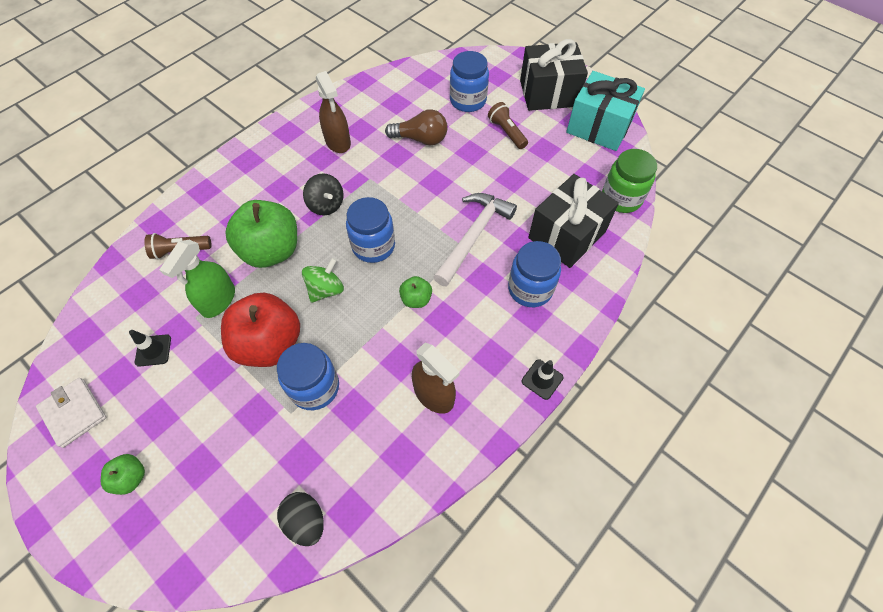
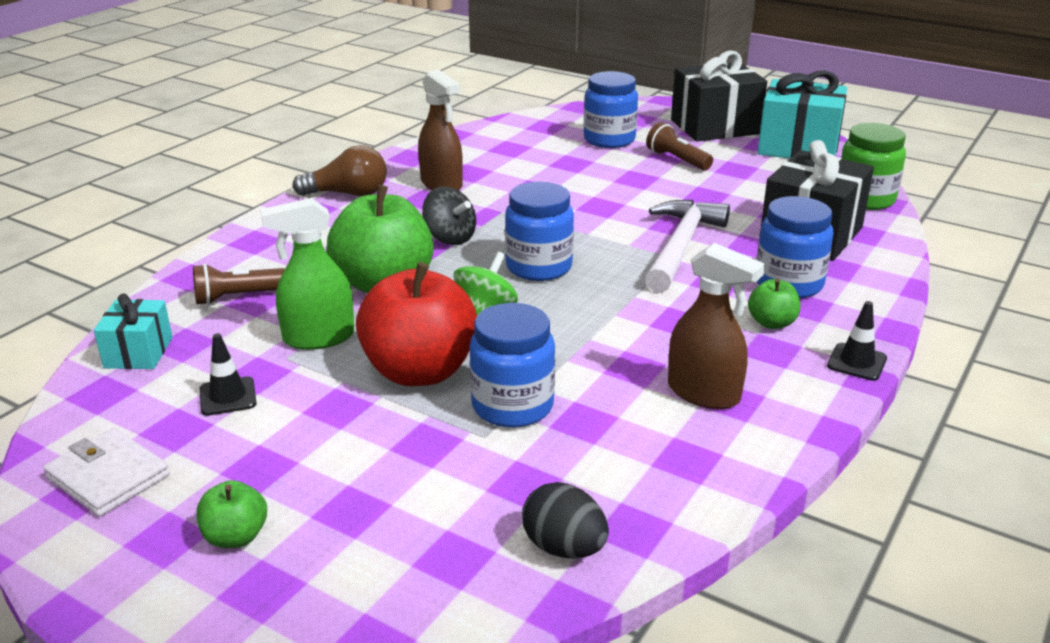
camera: 10 degrees left, 30 degrees down
green spray bottle [159,240,235,318] -> green spray bottle turned 60 degrees clockwise [261,198,354,350]
brown light bulb [385,109,448,145] -> brown light bulb moved to [293,145,387,196]
green apple [399,276,432,308] -> green apple moved to [748,279,801,329]
none -> turquoise gift [94,293,172,369]

